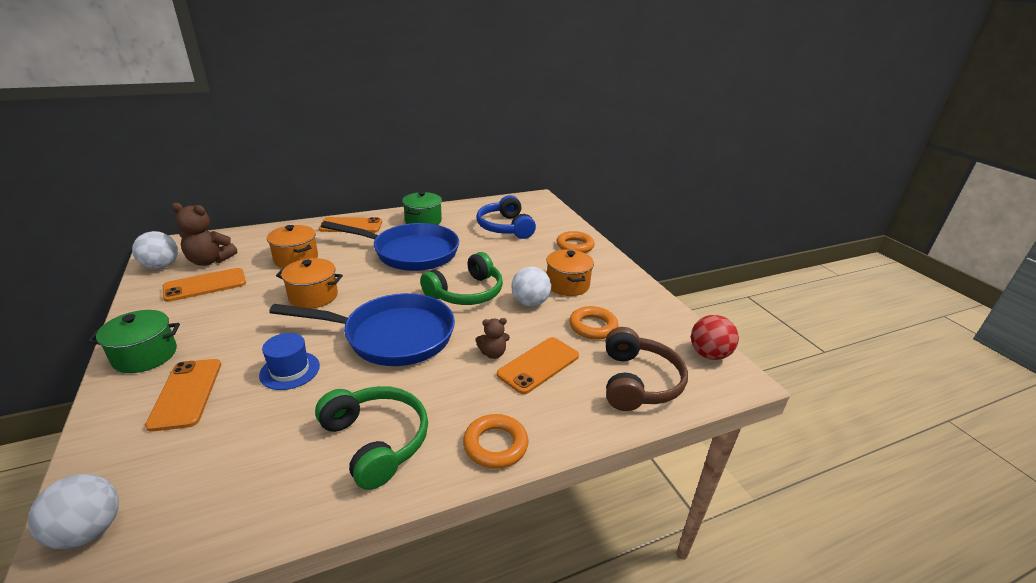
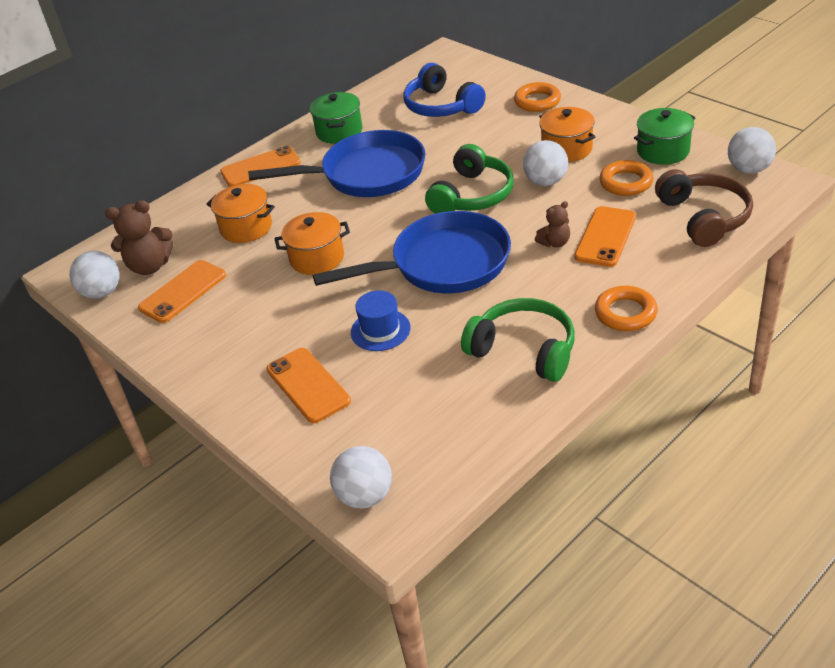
camera: 15 degrees left, 10 degrees up
green pot [88,310,180,373] -> green pot moved to [634,108,696,165]
red ball [691,315,739,360] -> white ball [728,127,776,174]

